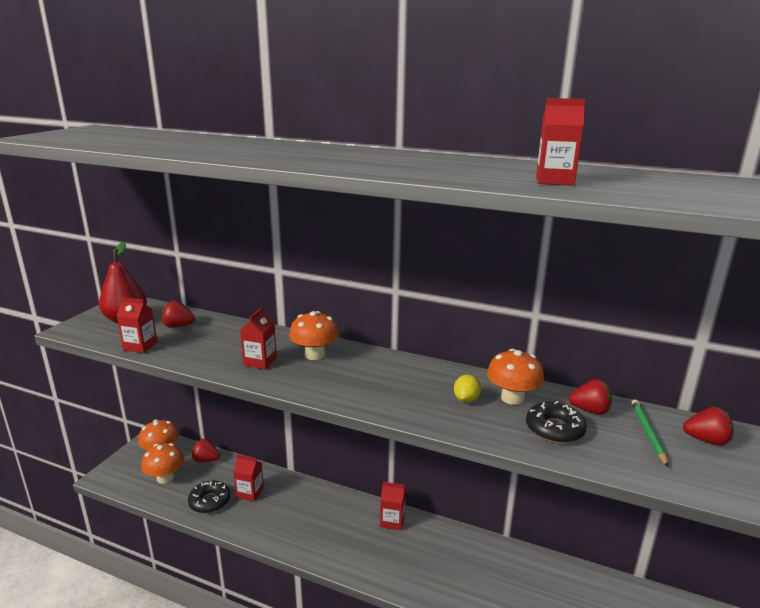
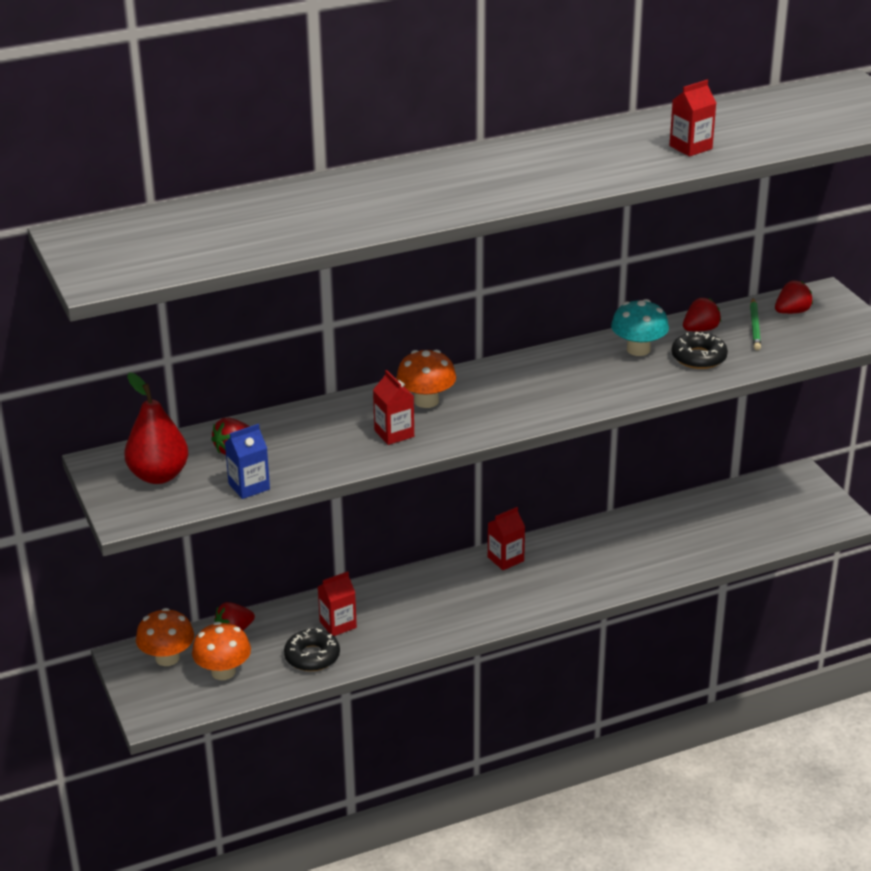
camera: 45 degrees left, 10 degrees up
red carton [116,297,158,353] -> blue carton [225,424,270,499]
yellow lemon [454,374,481,403] -> none
orange mushroom [487,349,544,405] -> turquoise mushroom [611,299,669,356]
green pencil [631,400,668,467] -> green pencil turned 135 degrees counterclockwise [750,298,761,351]

